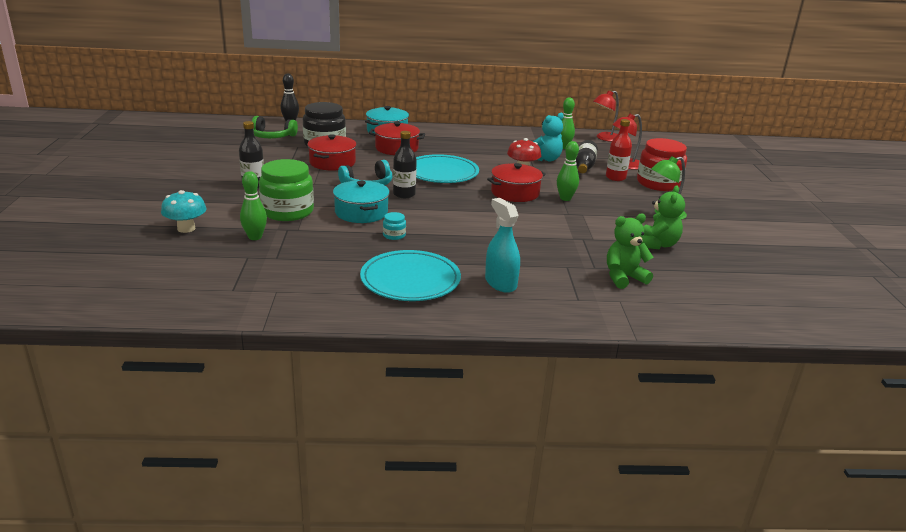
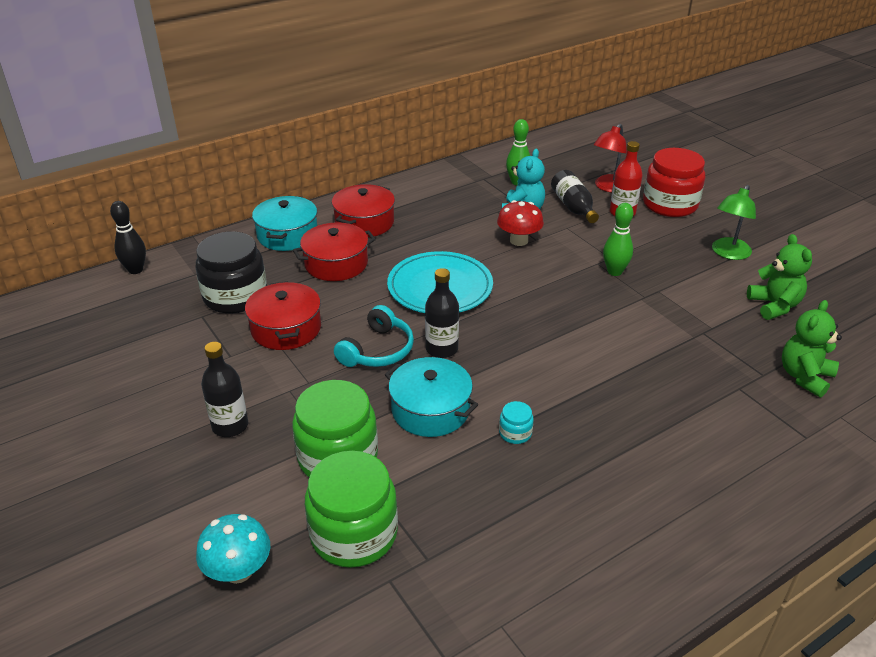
camera: 30 degrees left, 10 degrees up
green bowling pin [240,171,267,240] -> green jar [305,451,398,568]
green headphones [252,116,298,138] -> none
turquoise plate [360,250,461,301] -> none
turquoise spray bottle [485,198,520,293] -> none
red pot [487,163,546,202] -> red pot moved to [332,184,395,237]
red lamp [593,90,619,142] -> none

